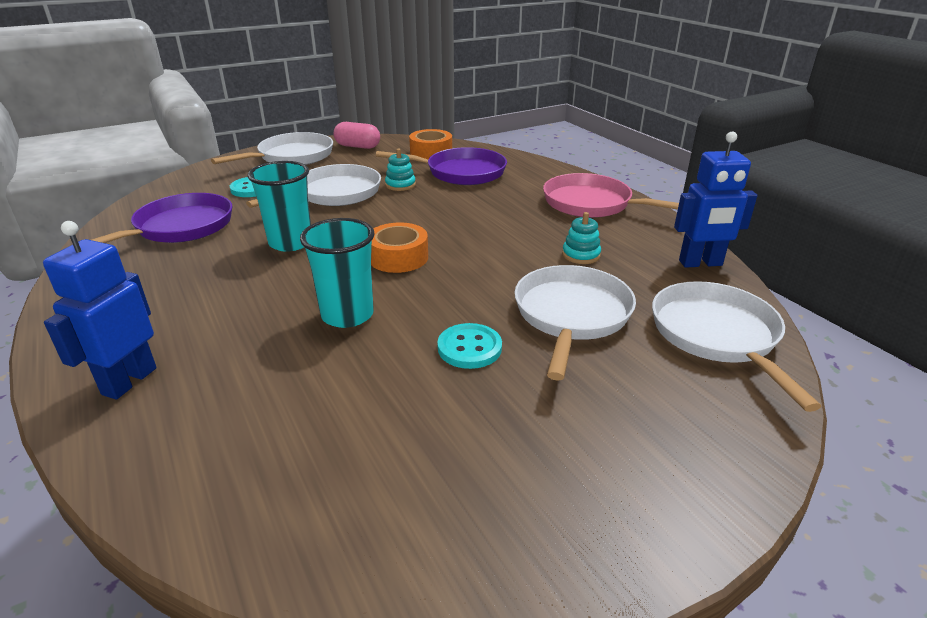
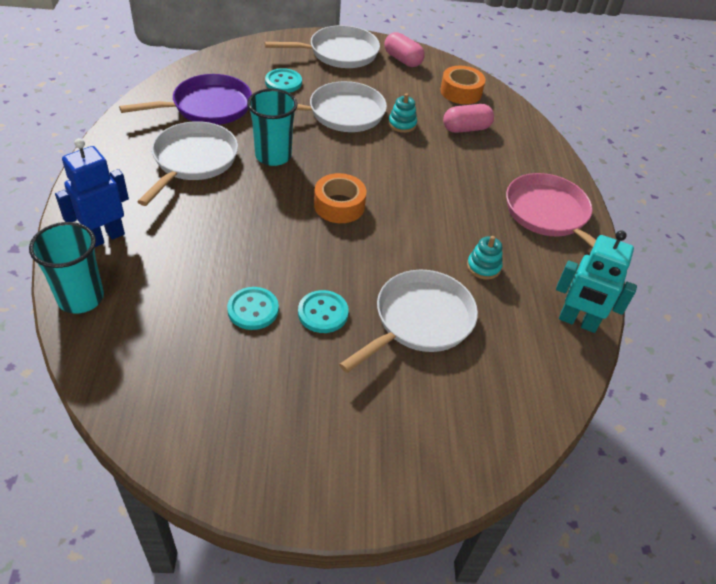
camera: 25 degrees right, 15 degrees up
turquoise cup [300,218,374,328] -> turquoise cup moved to [29,222,104,314]
purple pan [376,147,507,185] -> pink capsule [443,104,494,133]
white pan [652,281,821,412] -> white pan moved to [137,121,238,206]
blue robot [674,132,757,268] -> turquoise robot [556,230,637,333]
none -> turquoise button [227,287,279,330]

